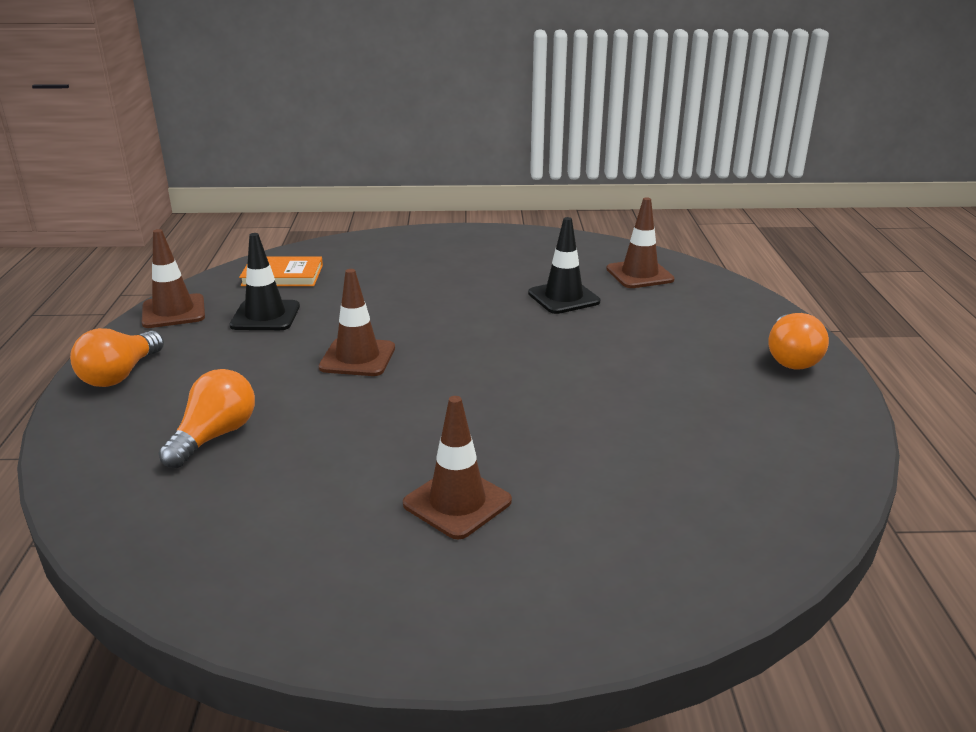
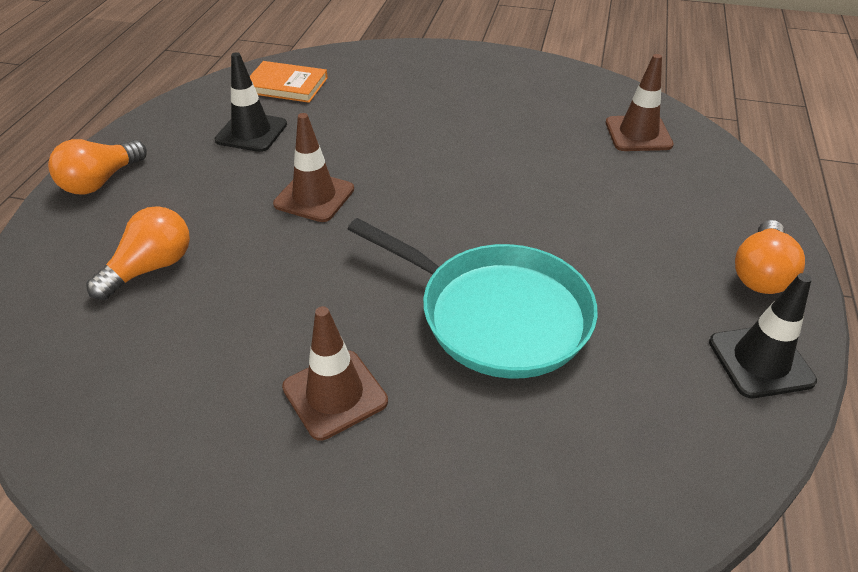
camera: 15 degrees right, 15 degrees up
brown traffic cone [142,229,205,328] -> none
black traffic cone [528,217,600,314] -> black traffic cone moved to [709,273,817,398]
none -> turquoise pan [348,218,598,379]

